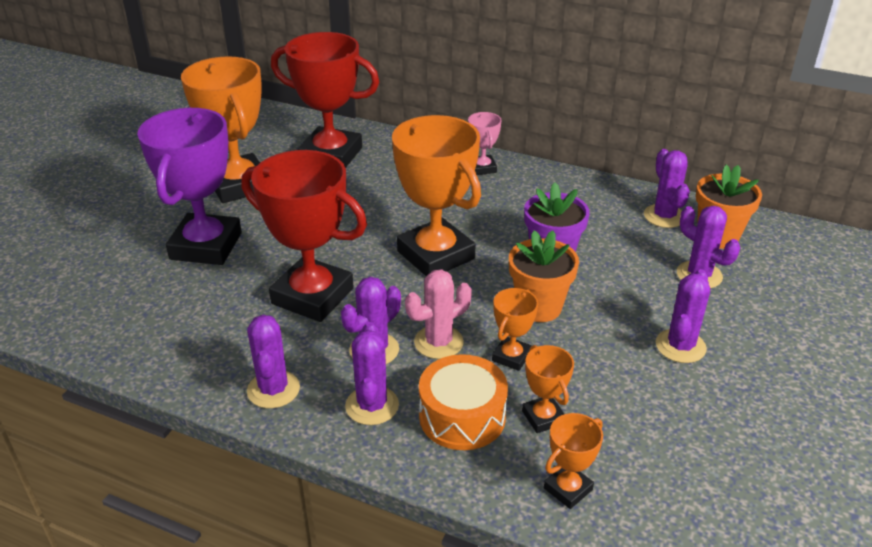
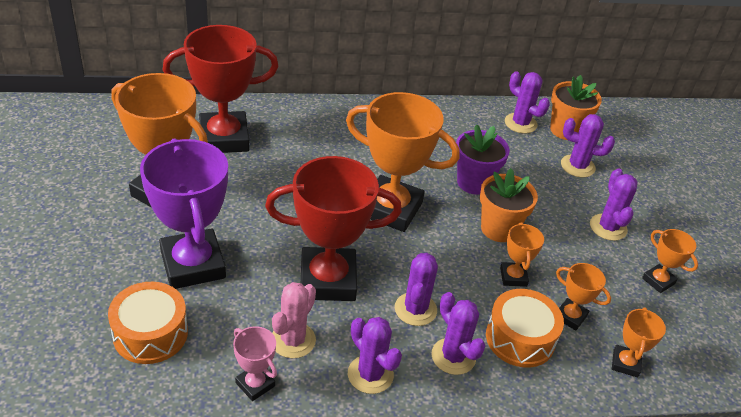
camera: 35 degrees left, 5 degrees up
pink cactus [405,269,472,359] -> pink cactus moved to [272,282,316,358]
pink trophy [468,112,502,175] -> pink trophy moved to [233,326,277,401]
none -> orange drum [108,282,188,364]
none -> orange trophy [642,229,698,293]

